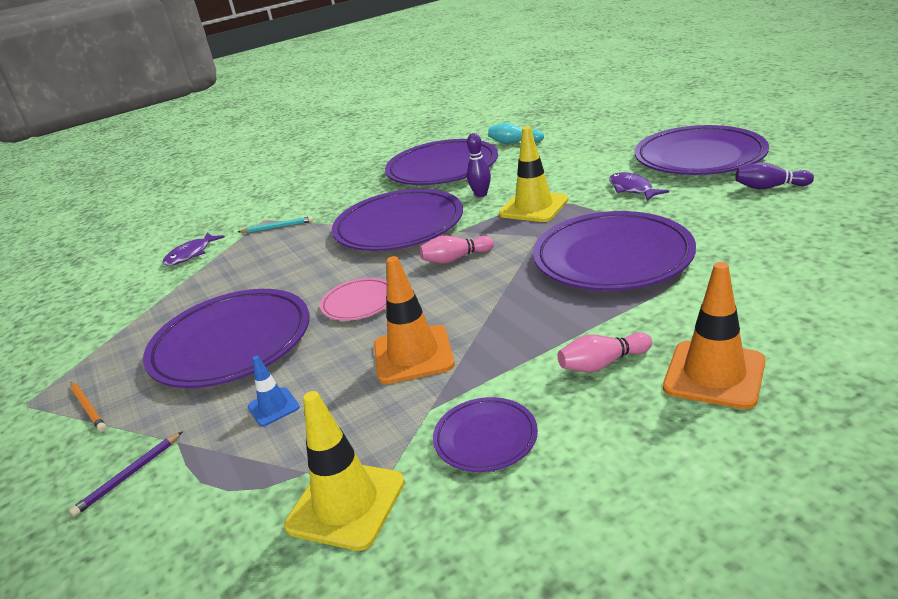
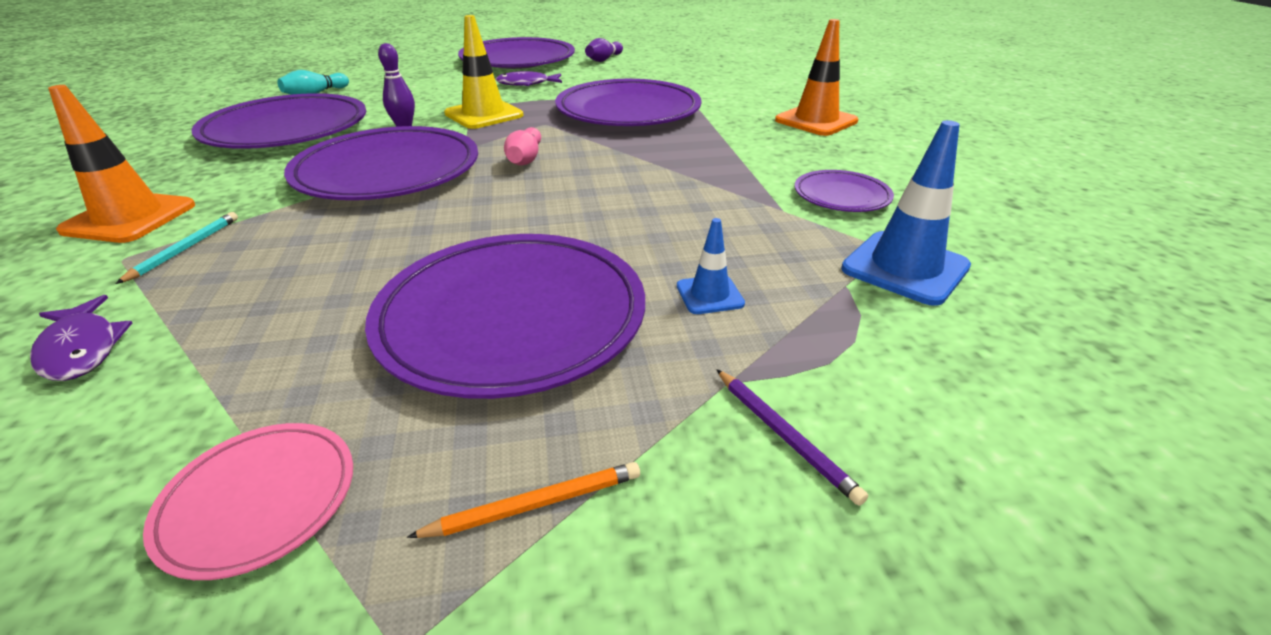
camera: 75 degrees left, 5 degrees up
yellow traffic cone [284,391,405,551] -> blue traffic cone [841,120,971,306]
pink plate [320,278,387,321] -> pink plate moved to [143,423,353,580]
orange traffic cone [374,256,455,384] -> orange traffic cone moved to [48,85,195,243]
pink bowling pin [557,332,652,372] -> none

